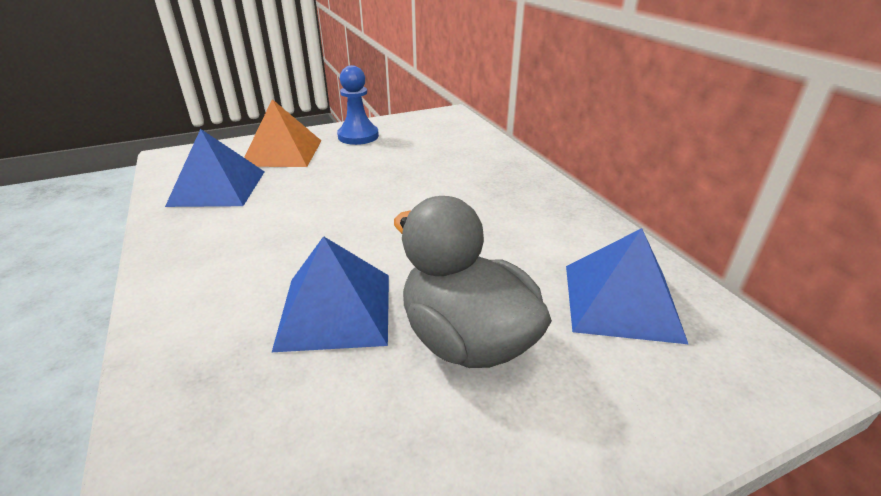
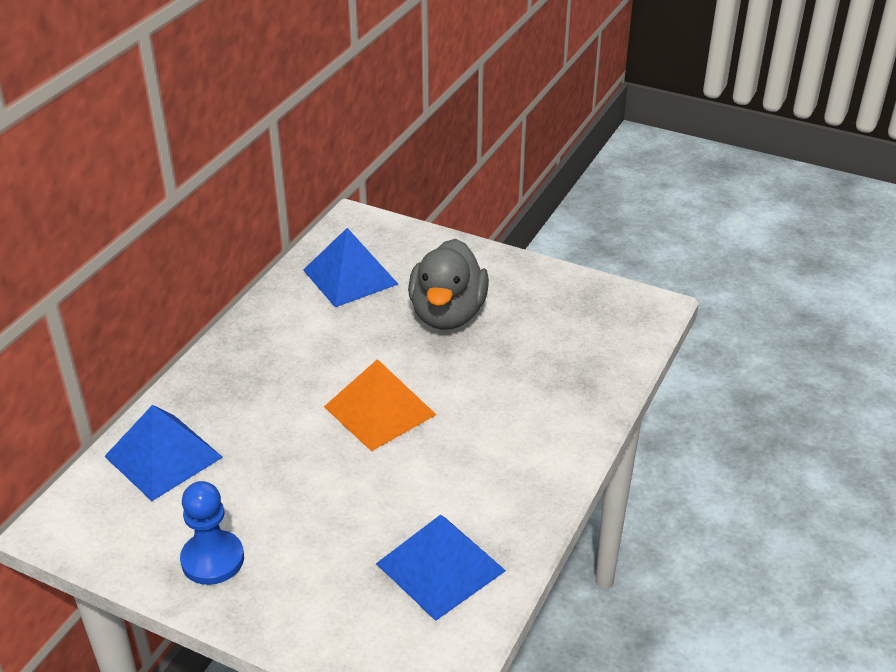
camera: 130 degrees left, 5 degrees up
orange pyramid [244,99,321,167] -> orange pyramid moved to [324,359,437,451]
blue pyramid [272,236,389,352] -> blue pyramid moved to [104,405,223,501]

